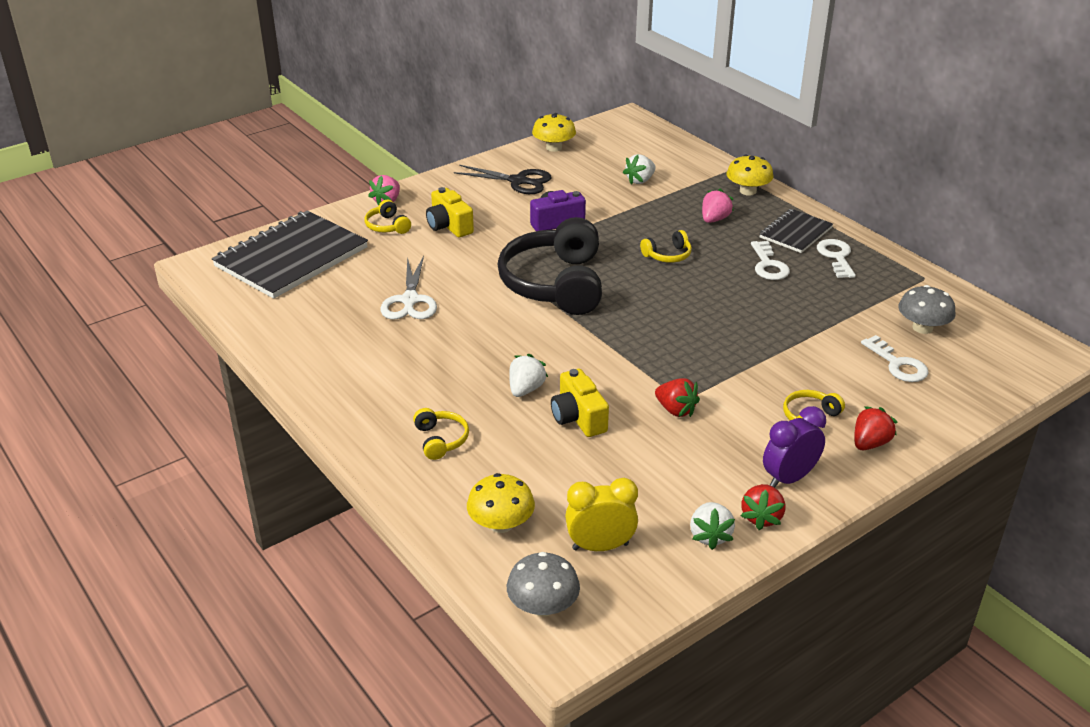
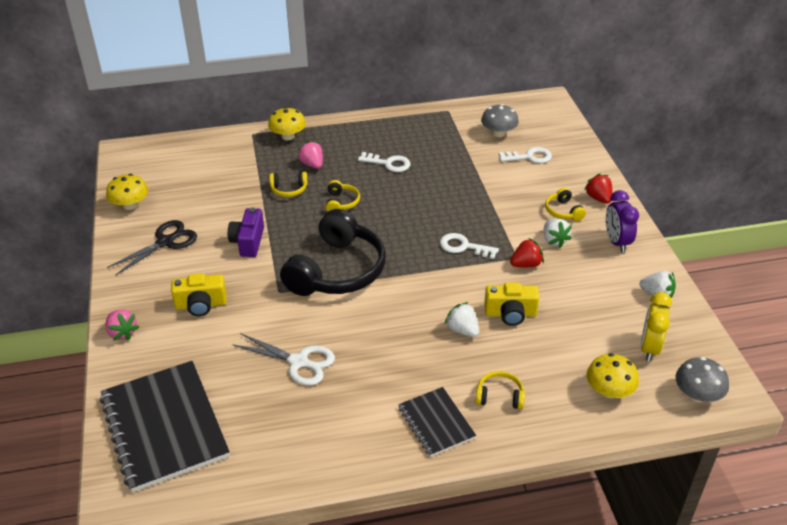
camera: 65 degrees left, 5 degrees up
yellow headphones [365,200,411,234] -> yellow headphones moved to [269,172,308,197]
black headphones [498,217,602,315] -> black headphones turned 90 degrees counterclockwise [280,209,386,296]
white strawberry [623,154,656,184] -> white strawberry moved to [543,219,572,248]
red strawberry [741,484,785,530] -> none
black notebook [760,209,833,253] -> black notebook moved to [398,387,476,457]
white key [817,239,856,278] -> white key moved to [440,233,499,259]

